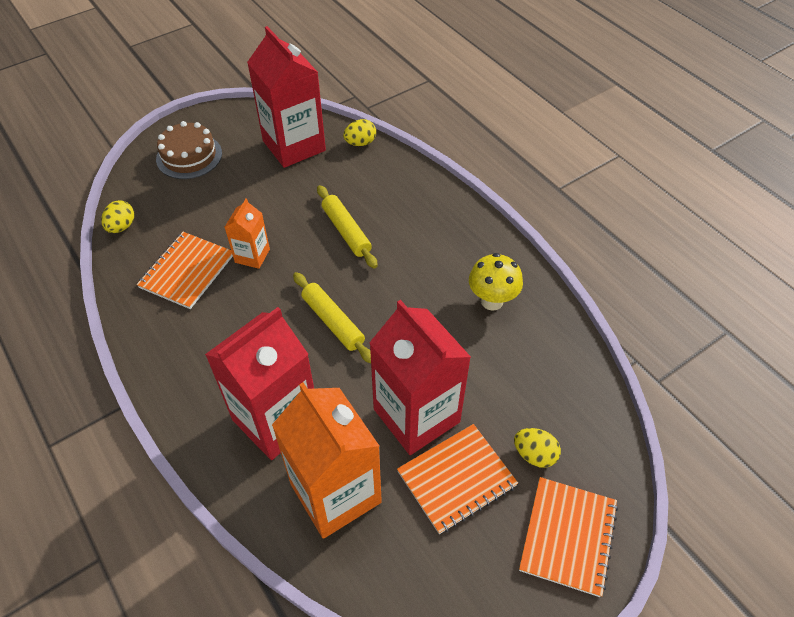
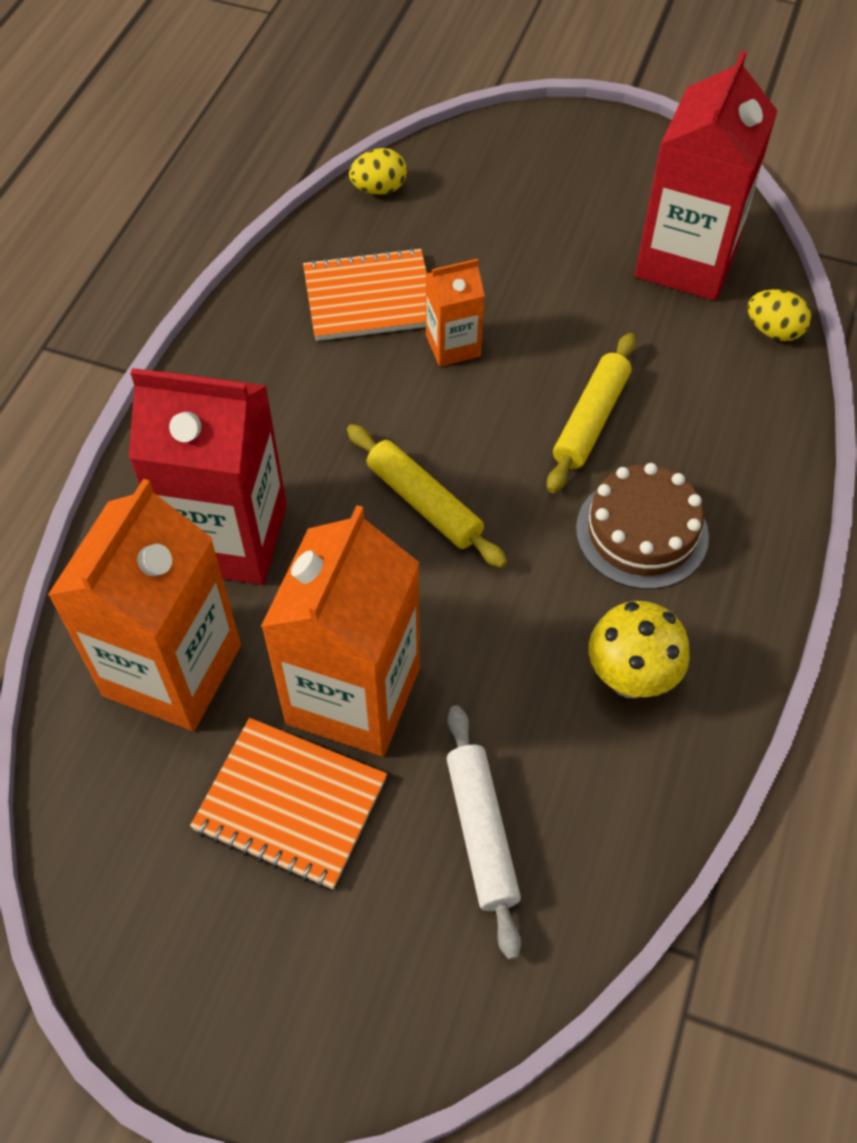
camera: 55 degrees right, 5 degrees up
brown cake [156,121,222,179] -> brown cake moved to [576,463,709,589]
yellow rolling pin [293,272,371,363] -> yellow rolling pin turned 60 degrees counterclockwise [347,424,507,568]
red carton [369,300,471,455] -> orange carton [261,505,420,756]
yellow egg [514,428,561,468] -> none
orange notebook [519,477,618,597] -> none
none -> white rolling pin [447,705,521,960]

